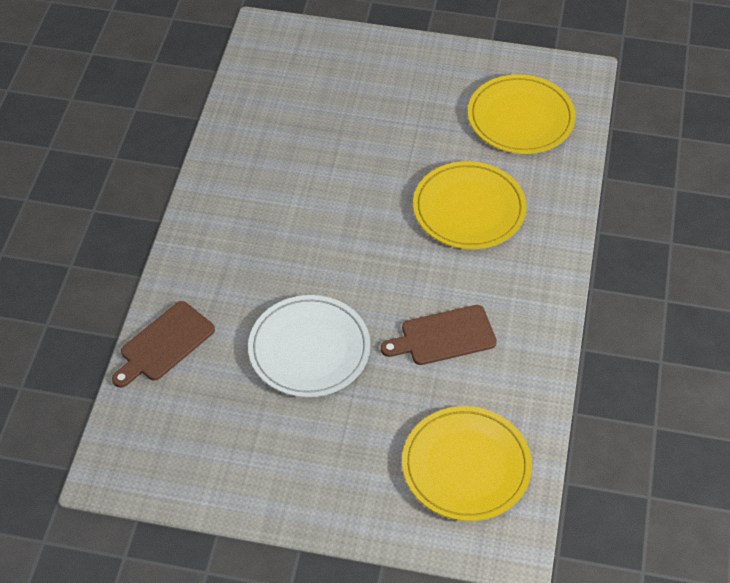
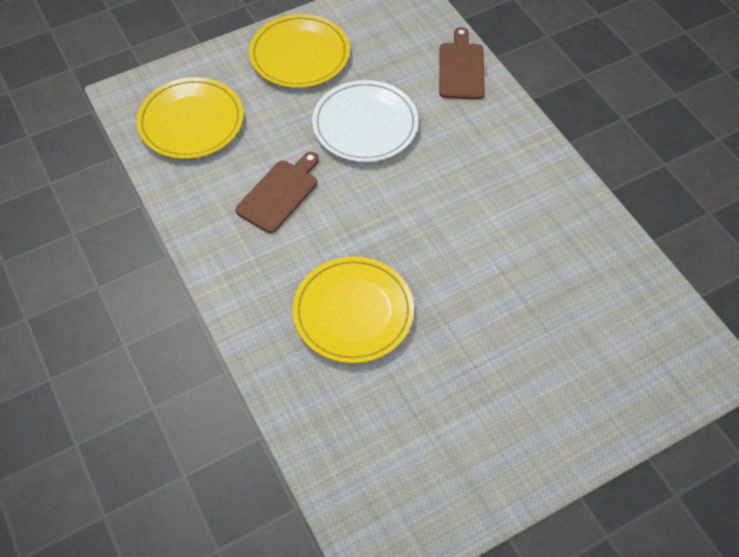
camera: 140 degrees right, 5 degrees up
yellow plate [468,74,576,154] -> yellow plate moved to [249,14,350,88]

